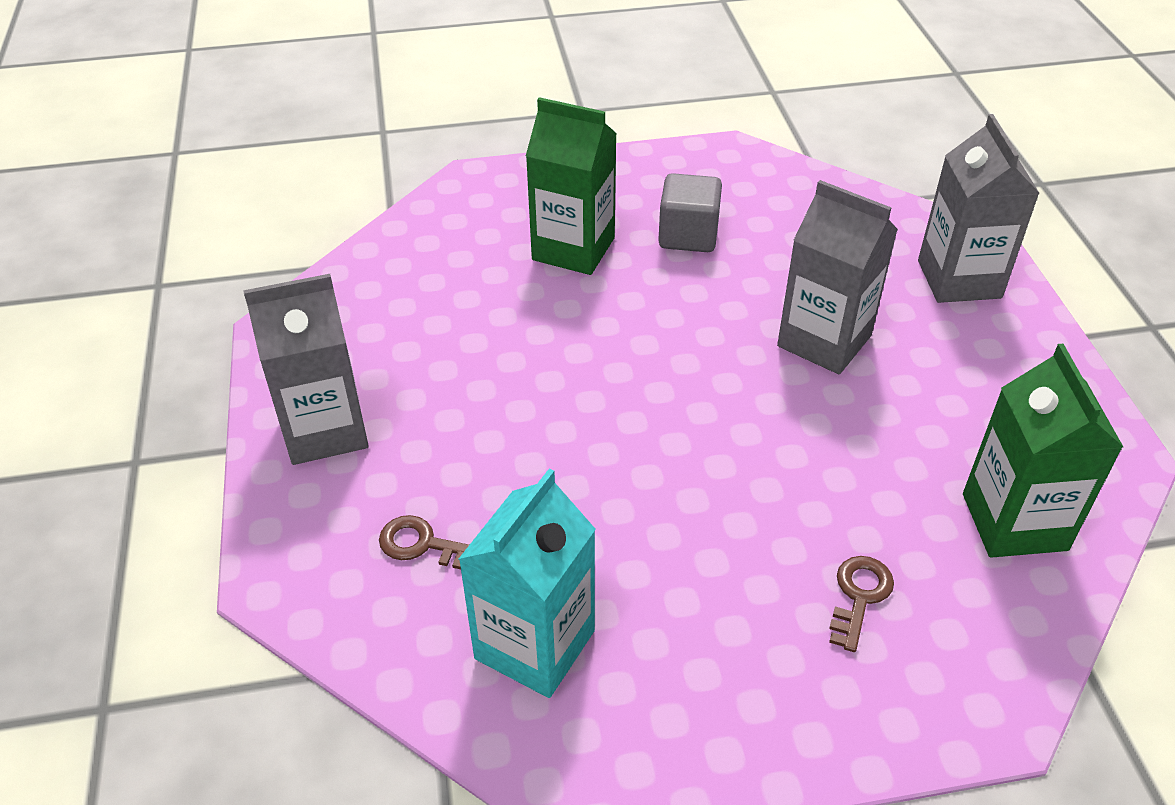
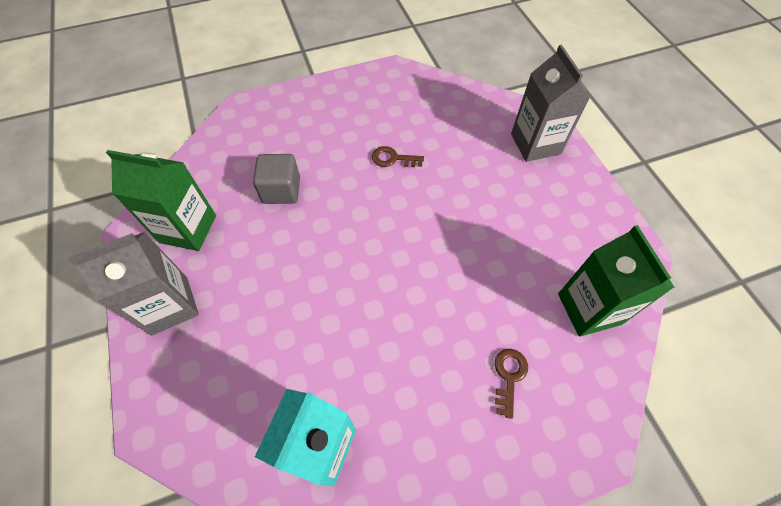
camera: 10 degrees left, 15 degrees up
brown key [379,515,469,569] -> brown key moved to [372,146,424,167]
green carton [526,97,617,275] -> green carton moved to [106,150,216,251]
grey cube [658,173,722,252] -> grey cube moved to [253,154,300,204]
grey carton [777,180,898,374] -> none

